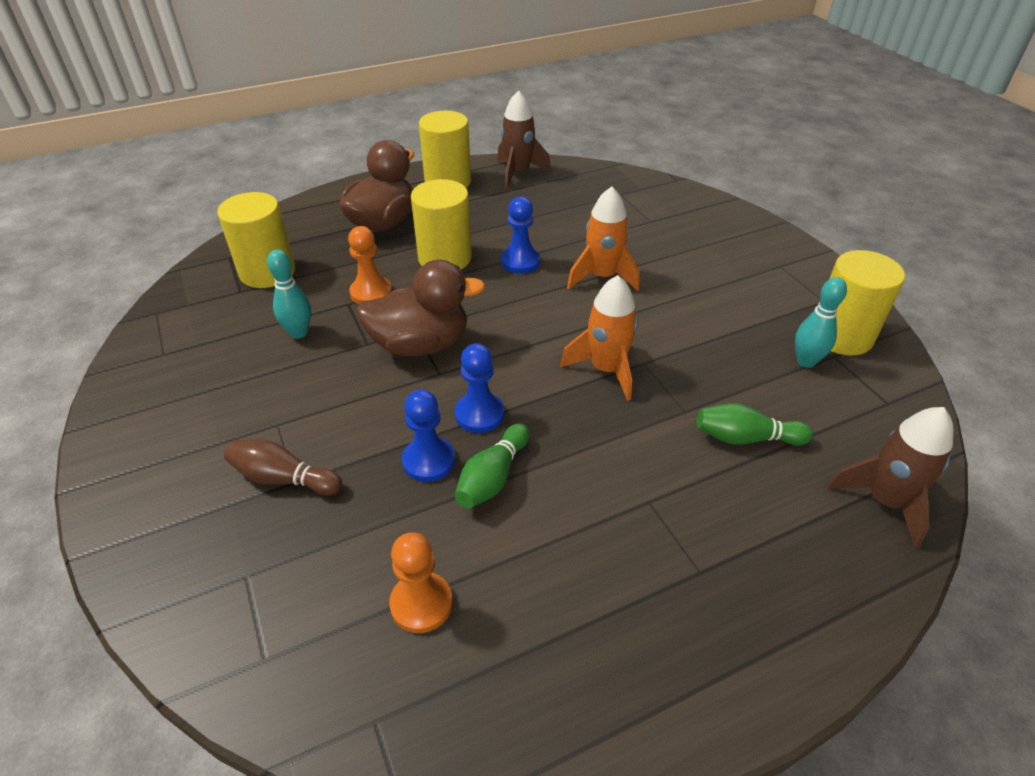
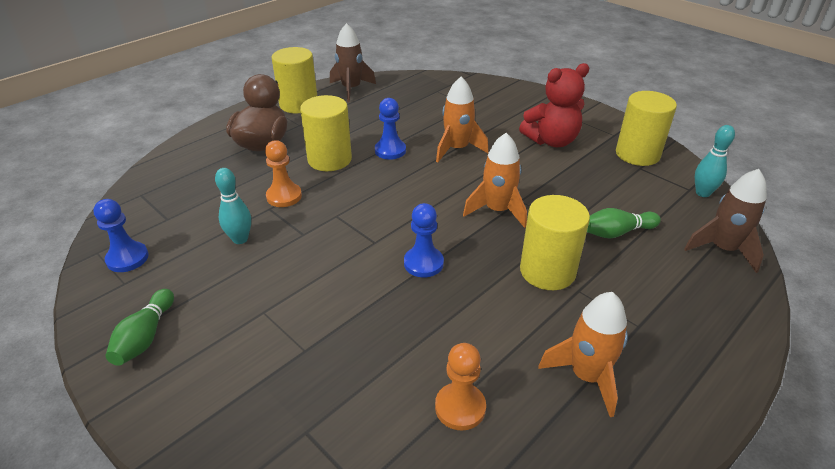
camera: 20 degrees left, 5 degrees down
yellow cylinder [217,192,295,288] -> yellow cylinder moved to [520,195,590,290]
brown bowling pin [224,439,342,495] -> none
brown duck [356,260,486,357] -> none
blue pawn [402,389,455,482] -> blue pawn moved to [93,199,149,272]
green bowling pin [455,424,529,508] -> green bowling pin moved to [105,289,174,366]
turquoise bowling pin [795,277,847,368] -> turquoise bowling pin moved to [695,125,735,197]
none -> red teddy bear [519,63,589,147]
none -> orange rocket [538,292,628,417]

